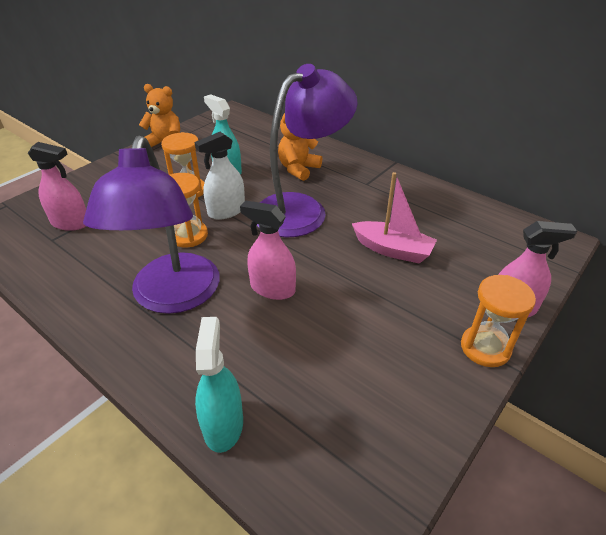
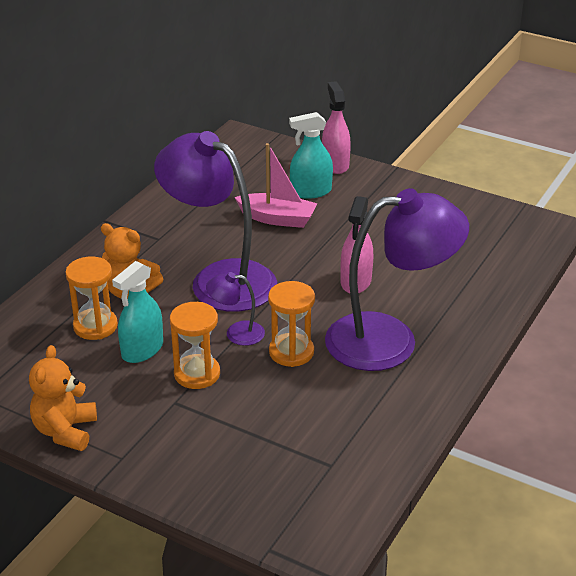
camera: 100 degrees left, 5 degrees down
pink spray bottle [28,142,86,231] -> none
white spray bottle [194,132,245,220] -> purple lamp [206,272,265,346]
turquoise spray bottle [195,317,243,453] -> turquoise spray bottle moved to [289,112,333,199]
pink boat [352,172,437,264] -> pink boat turned 90 degrees clockwise [234,143,317,228]
orange hourglass [461,275,536,367] -> orange hourglass moved to [65,257,118,340]

